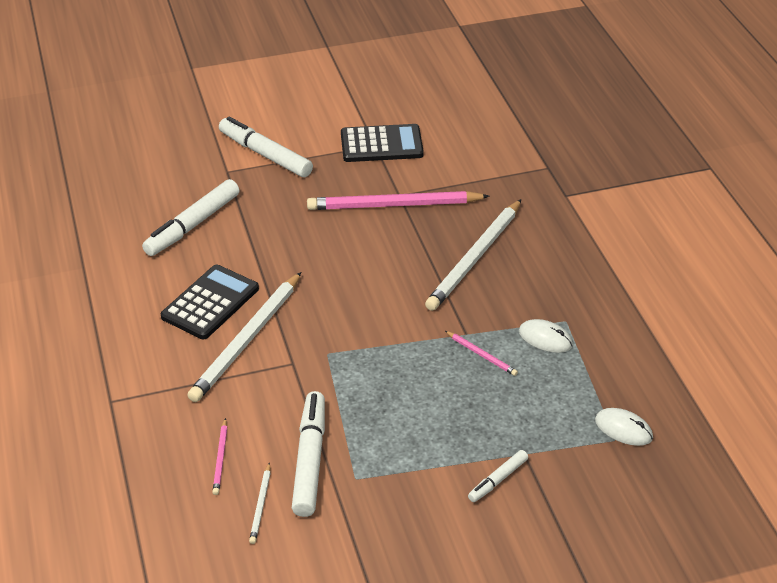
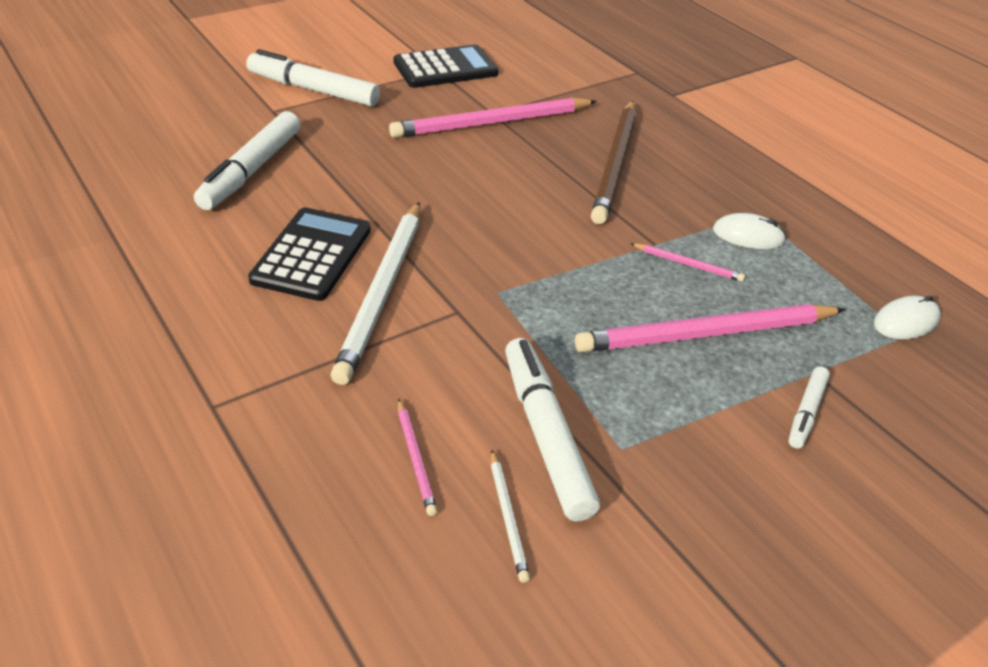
camera: 20 degrees left, 0 degrees up
white pencil [425,199,521,311] -> brown pencil [591,100,636,224]
white mouse [595,408,653,446] -> white mouse turned 45 degrees counterclockwise [874,296,941,339]
none -> pink pencil [575,304,845,352]

